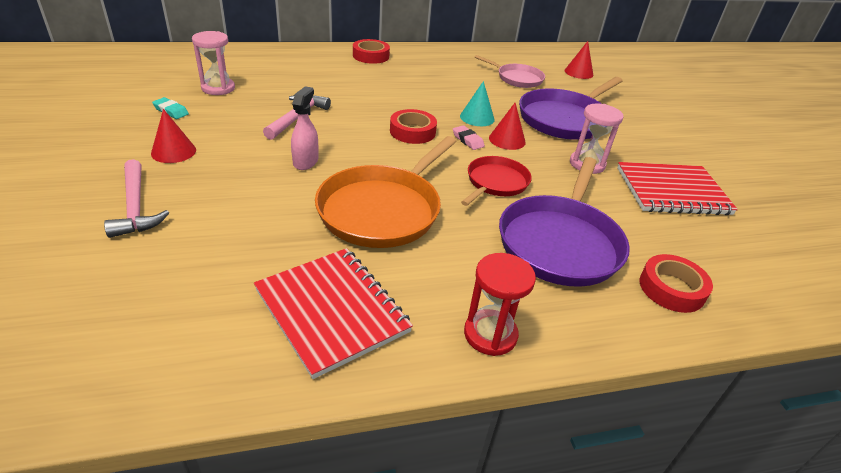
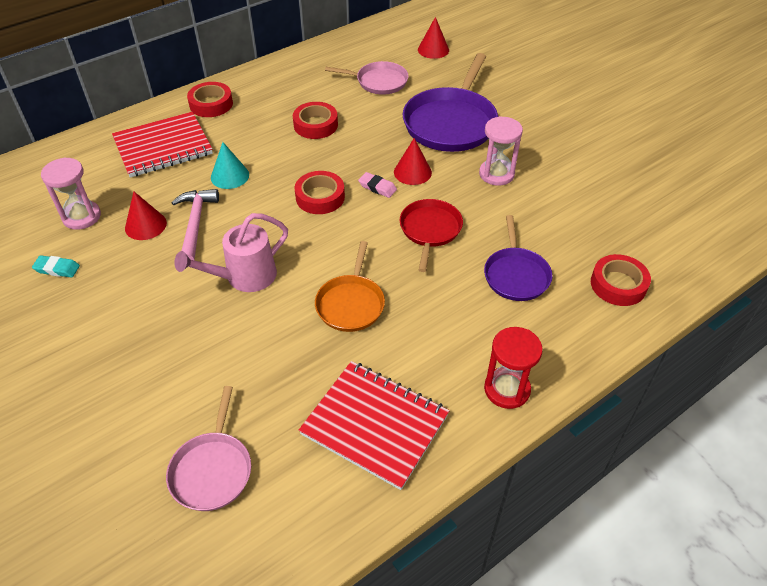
camera: 20 degrees left, 10 degrees up
pink hammer [104,159,169,238] -> none
red cone [151,109,196,163] -> red cone moved to [125,191,167,240]
pink spray bottle [291,86,318,170] -> pink watering can [174,213,288,292]
orange pan [315,136,457,248] -> orange pan [315,241,385,332], size x0.58
turquoise cone [460,81,495,126] -> turquoise cone moved to [211,142,249,189]
purple pan [499,157,630,287] -> purple pan [484,215,552,301], size x0.58
red notebook [617,162,738,215] -> red notebook moved to [112,112,213,178]
none -> pink pan [166,386,251,511]
none -> red tape [293,102,338,139]

